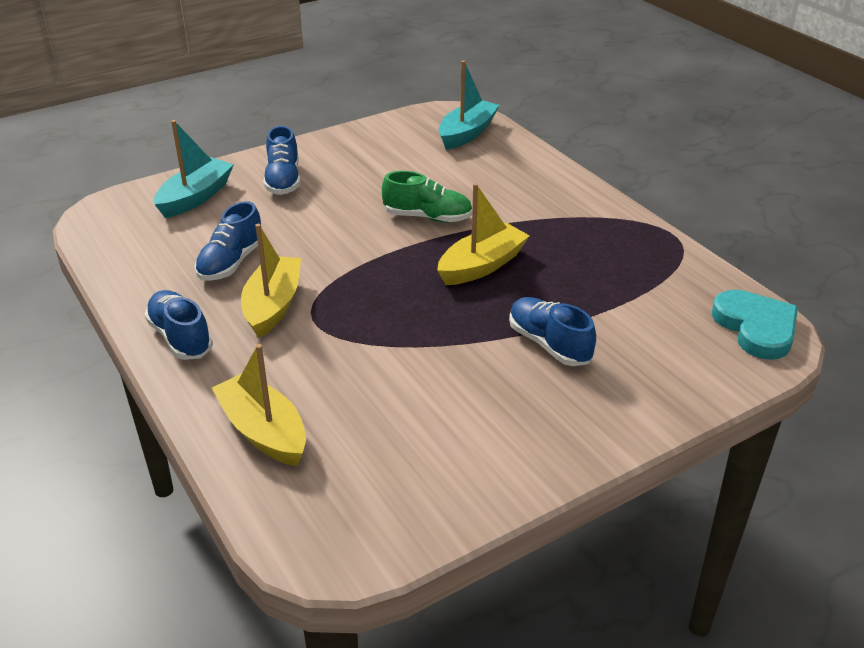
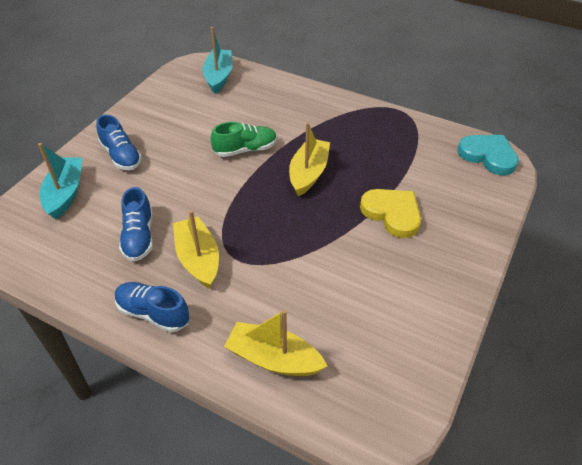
camera: 30 degrees left, 10 degrees up
blue shoe [509,297,596,366] -> yellow heart [360,189,421,238]

